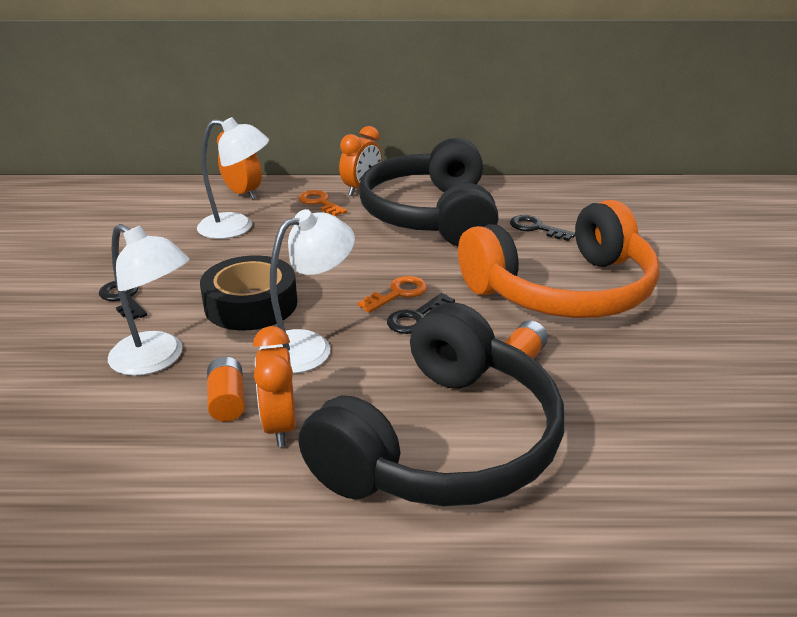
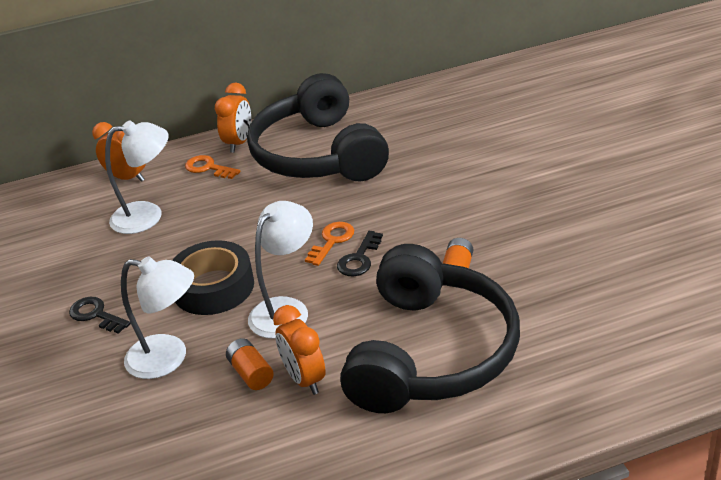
camera: 15 degrees left, 5 degrees up
orange headphones [458,200,659,318] -> none
black key [510,215,575,241] -> none

